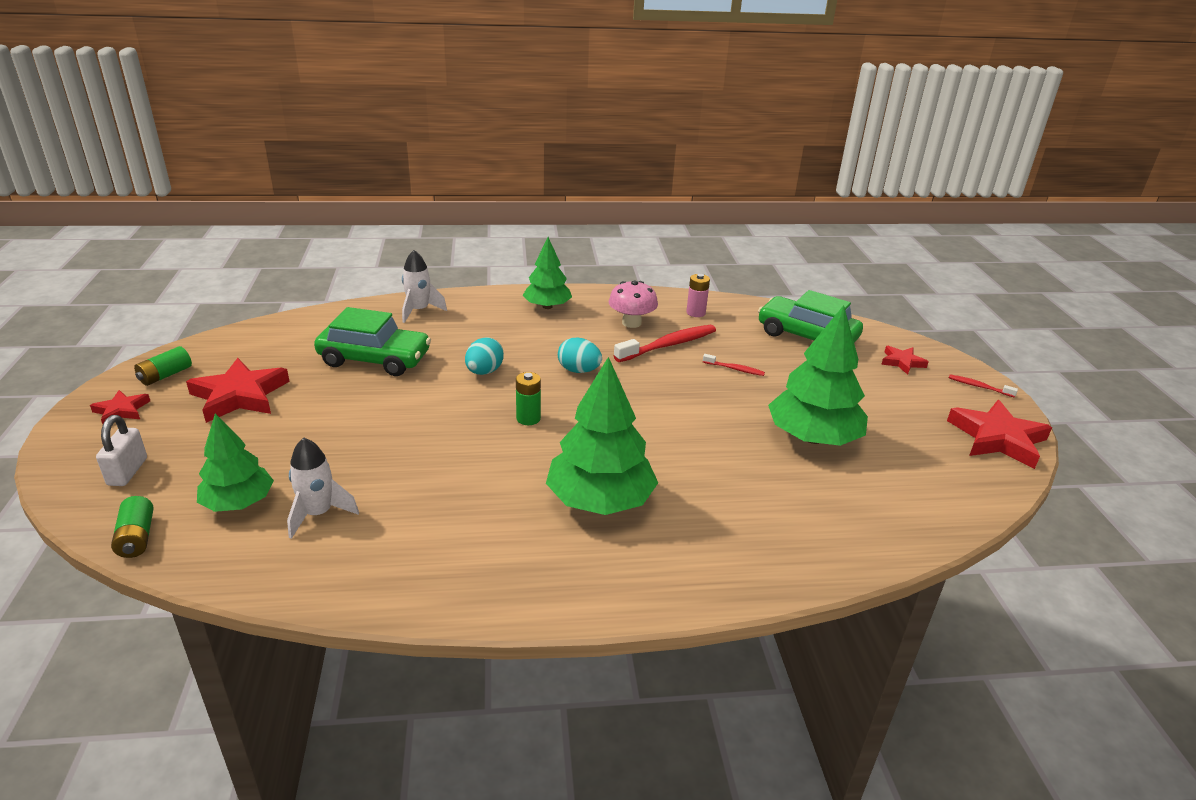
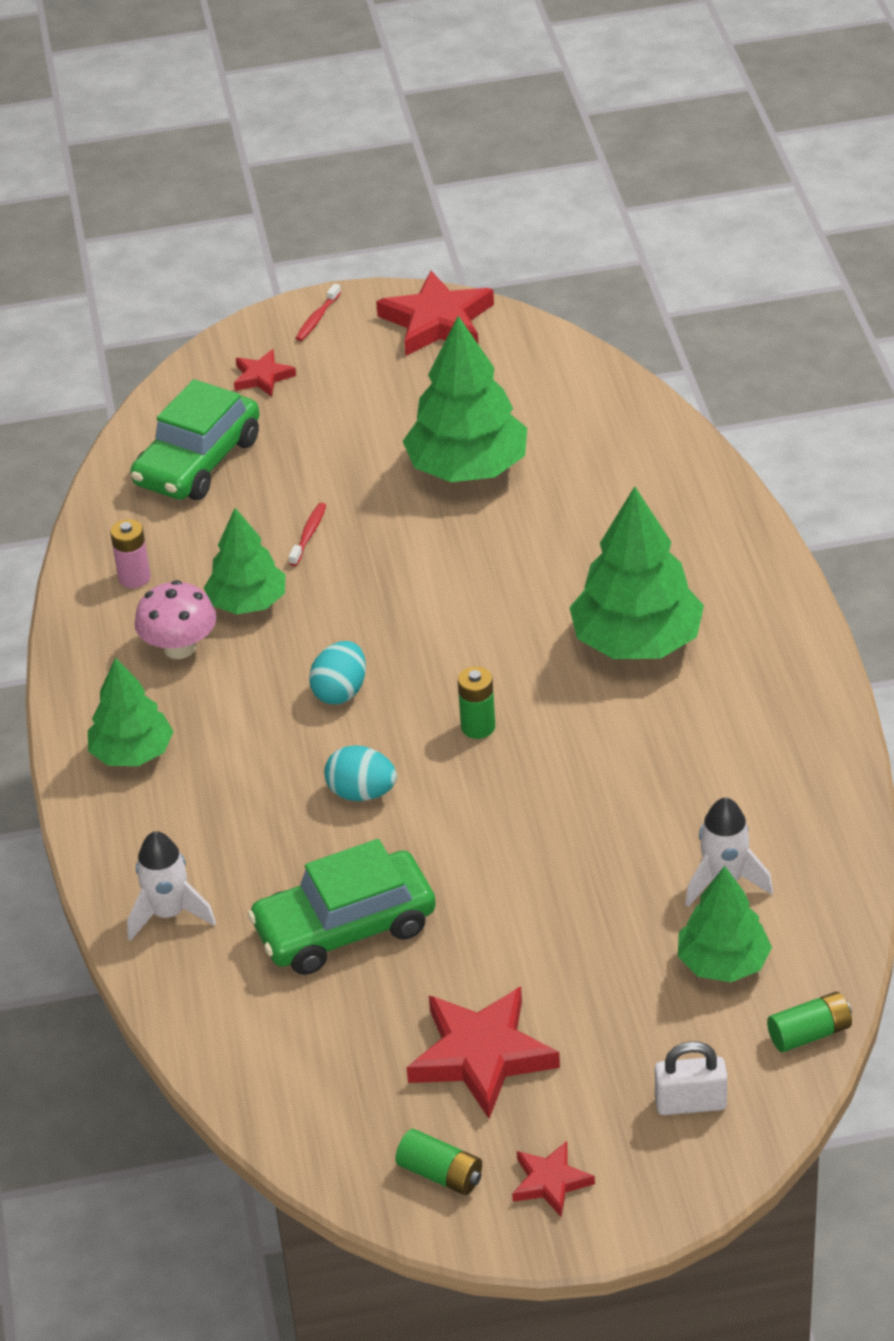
camera: 90 degrees left, 10 degrees up
green car [314,307,431,376] -> green car turned 120 degrees counterclockwise [248,839,436,975]
red toothbrush [614,325,716,362] -> green tree [204,508,286,614]

